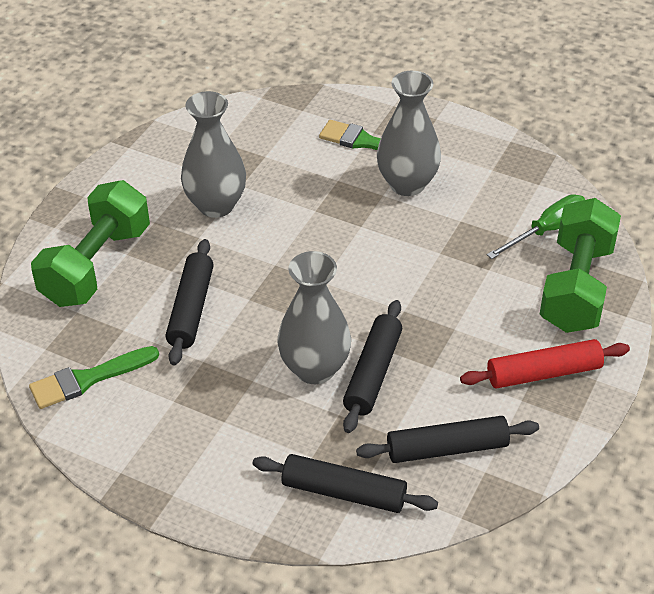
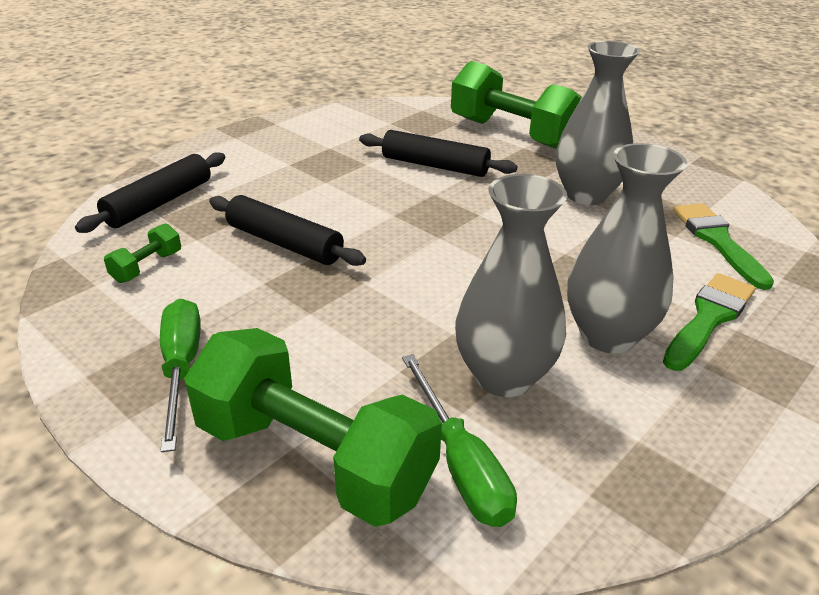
camera: 105 degrees right, 10 degrees down
green brush [29,346,159,409] -> green brush moved to [673,203,774,290]
grey vase [277,251,351,384] -> grey vase moved to [455,174,567,397]
black rolling pin [356,416,539,463] -> green dumbbell [104,223,181,283]
red rolling pin [460,339,630,389] -> green screwdriver [160,299,200,452]

